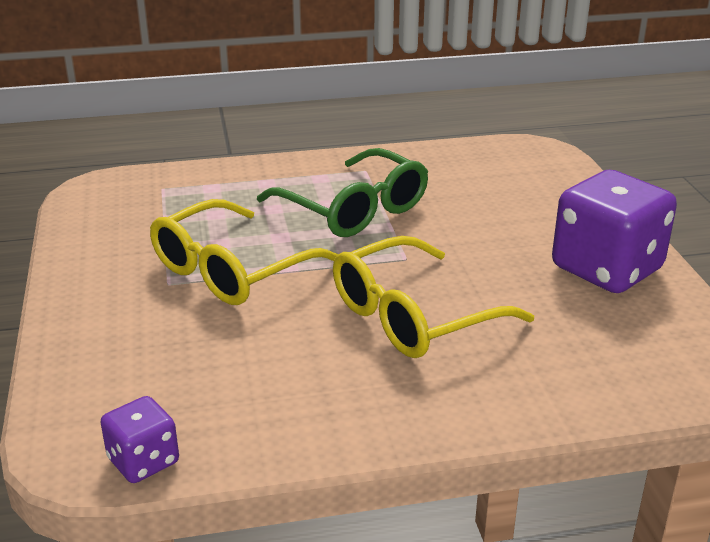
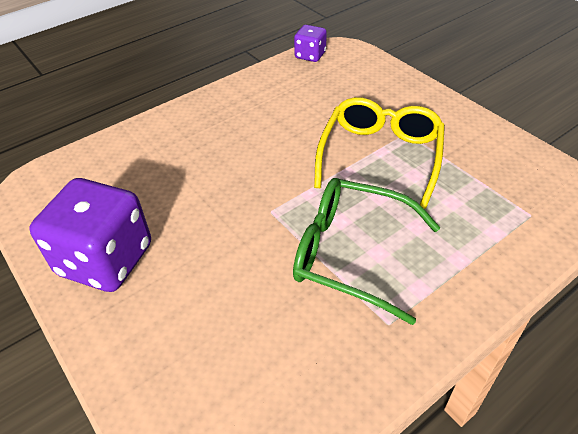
camera: 155 degrees right, 15 degrees up
yellow glasses [333,236,534,358] -> none

